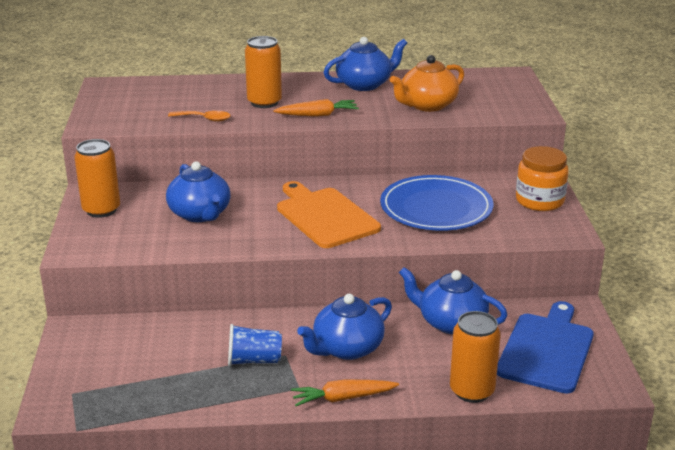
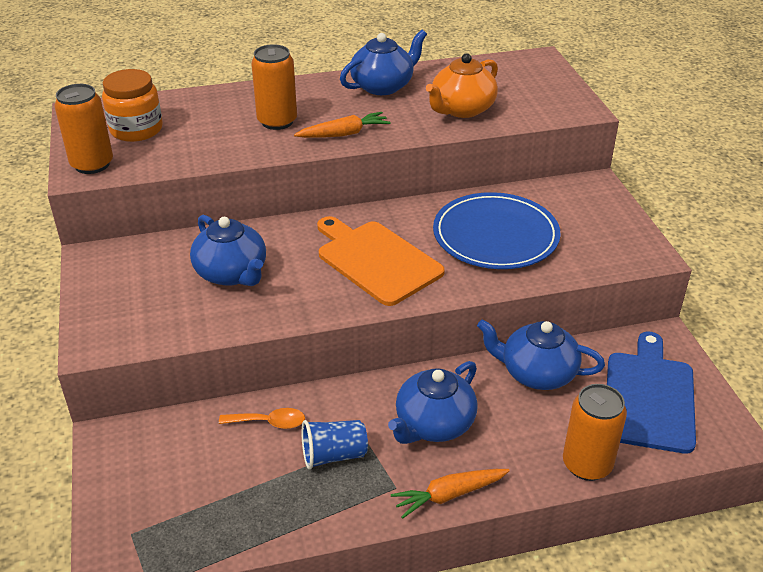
camera: 10 degrees left, 10 degrees up
orange can [74,139,120,218] -> orange can moved to [55,84,113,174]
orange spoon [168,111,231,122] -> orange spoon moved to [219,408,305,429]
orange jar [516,146,569,211] -> orange jar moved to [102,69,163,142]

